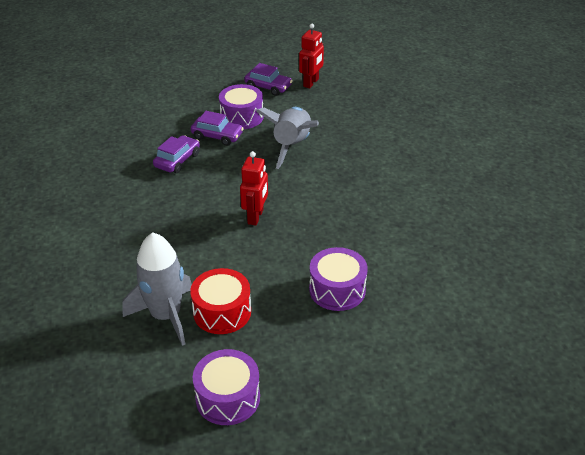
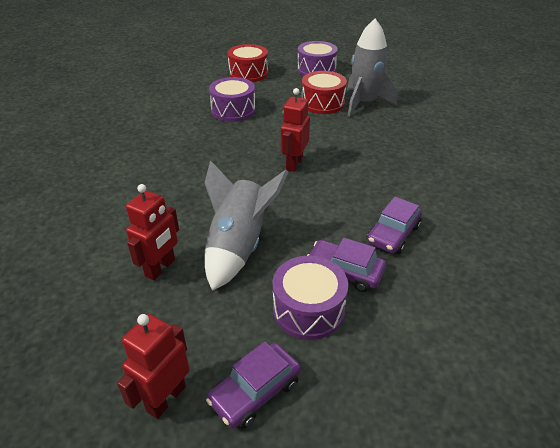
camera: 175 degrees left, 0 degrees up
purple car [244,63,292,96] -> purple car turned 75 degrees counterclockwise [206,342,301,429]
none -> red robot [126,184,179,281]
none -> red drum [228,44,268,82]

